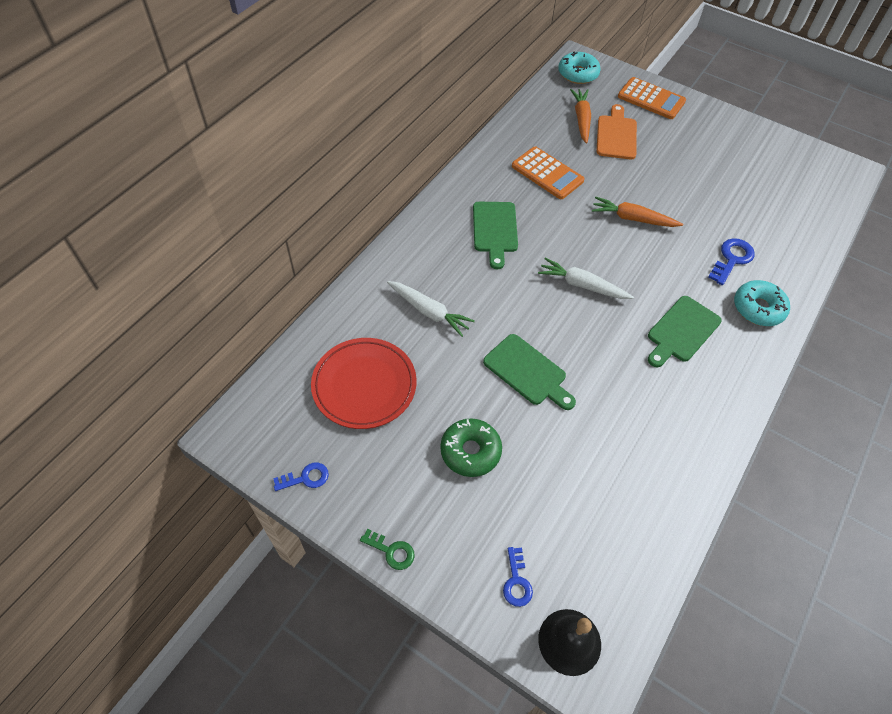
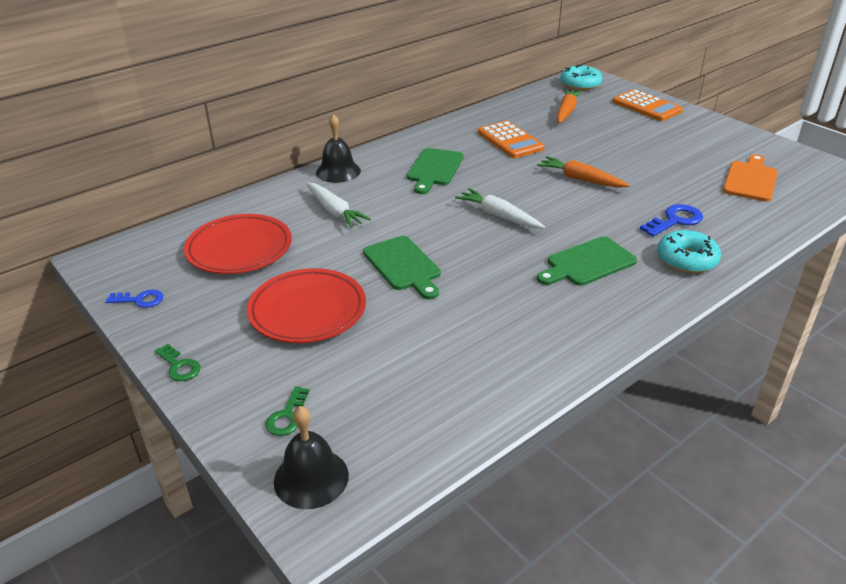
camera: 20 degrees right, 20 degrees down
green donut [440,418,502,477] -> red plate [247,268,366,343]
blue key [503,547,533,607] -> green key [265,386,309,436]
orange cutting board [596,104,637,160] -> orange cutting board moved to [723,154,778,202]
none -> black bell [316,114,361,183]

